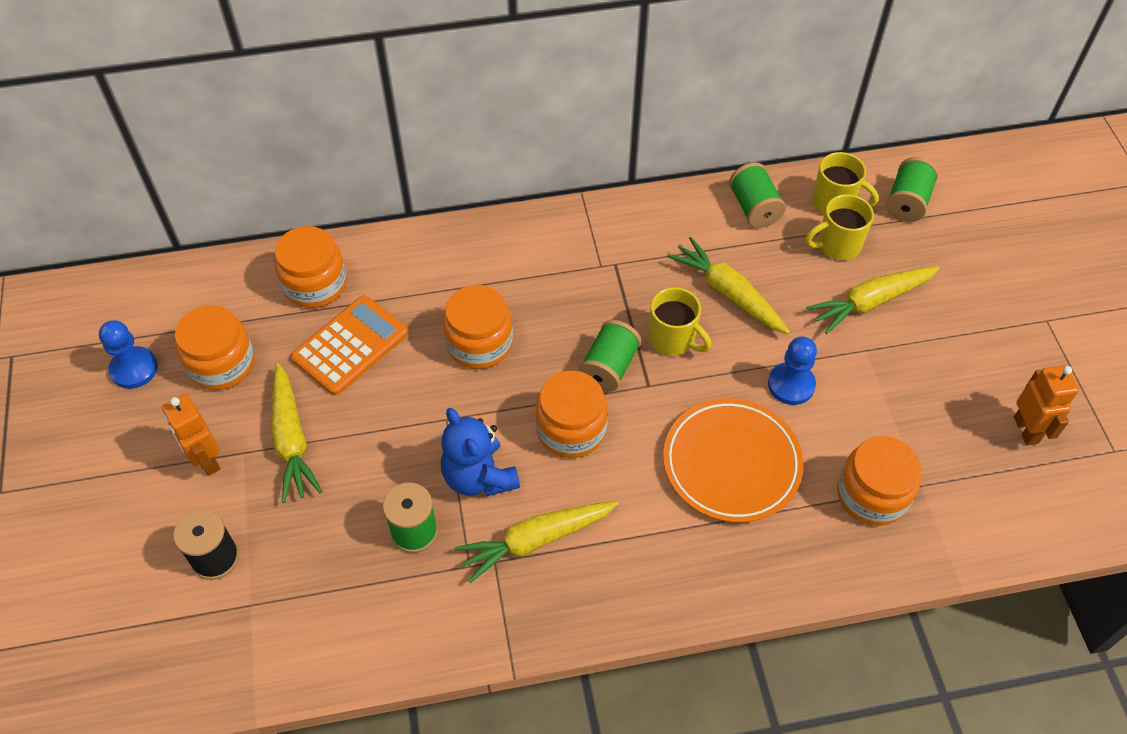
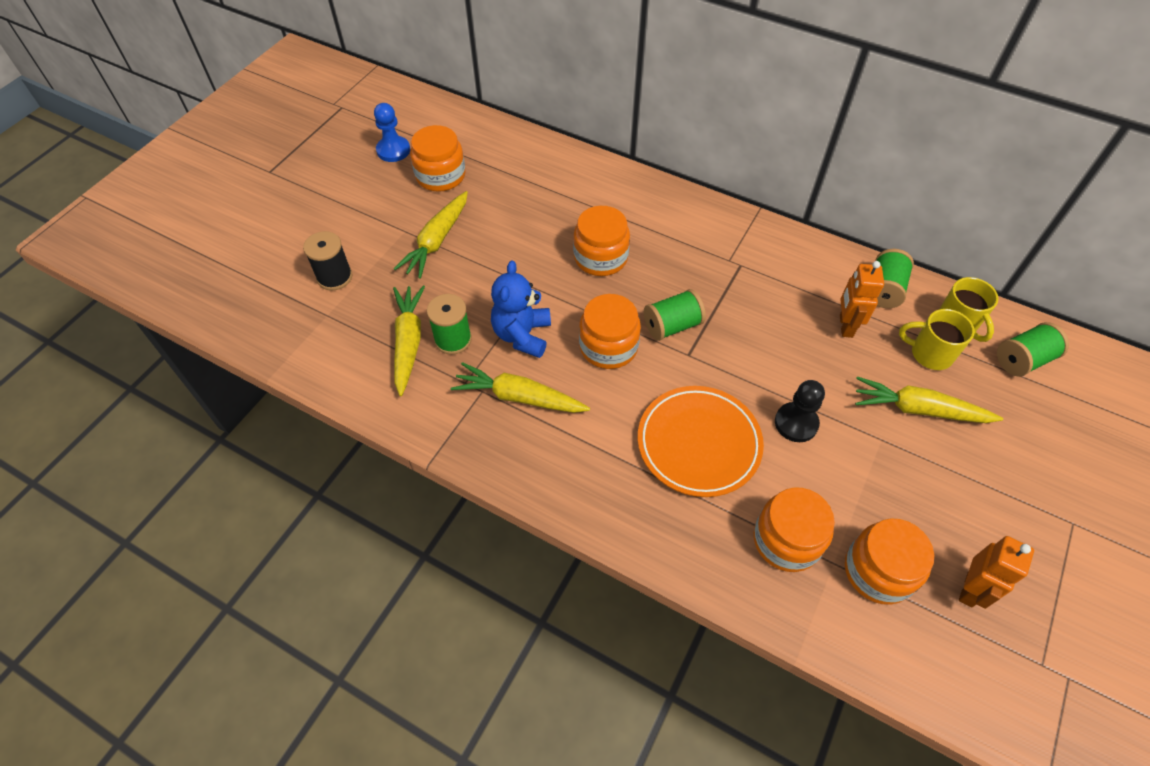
camera: 40 degrees right, 0 degrees up
orange robot [162,394,220,476] -> orange robot moved to [840,261,884,338]
orange jar [274,226,347,308] -> orange jar moved to [845,518,934,605]
orange calculator [291,295,408,396] -> none
yellow mug [649,287,712,356] -> none
yellow carrot [667,237,790,334] -> yellow carrot moved to [393,285,425,396]
blue pawn [768,336,817,405] -> black pawn [775,380,825,442]

